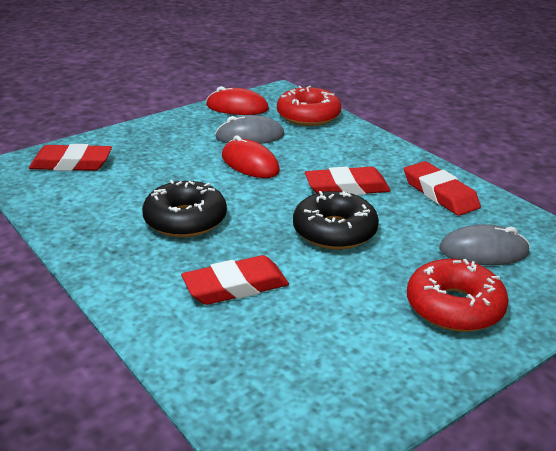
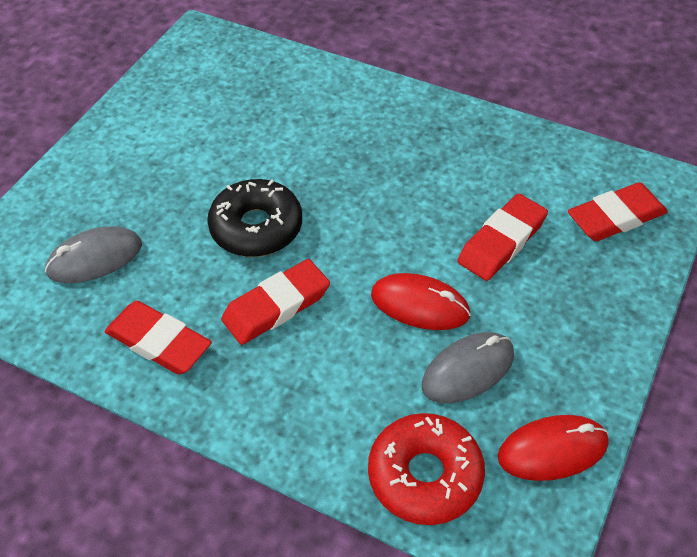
camera: 155 degrees right, 20 degrees up
black donut [142,180,227,237] -> none
red eraser [181,255,289,305] -> red eraser moved to [457,194,548,281]
red donut [407,259,509,332] -> none

